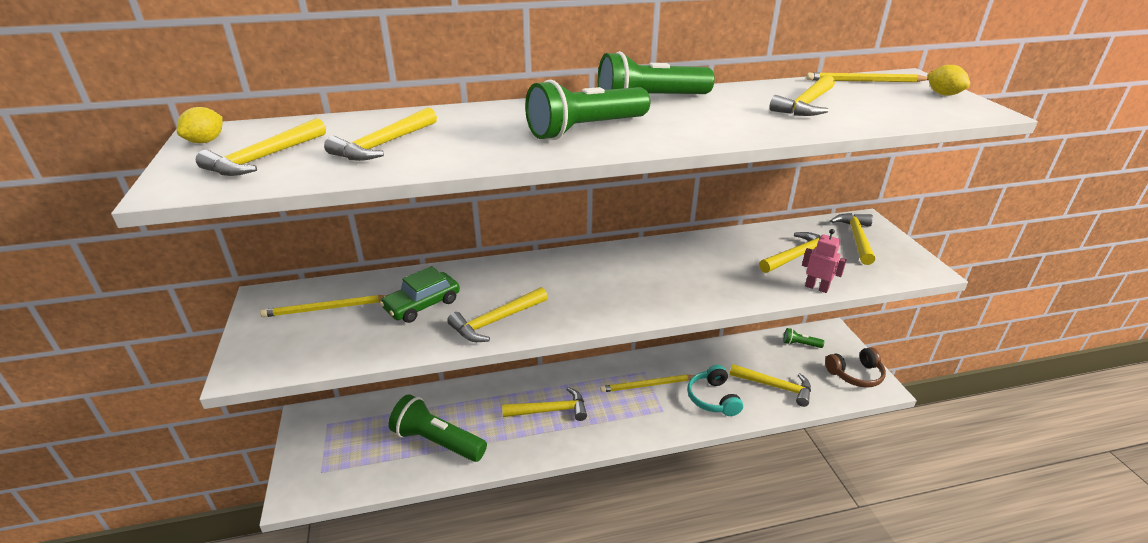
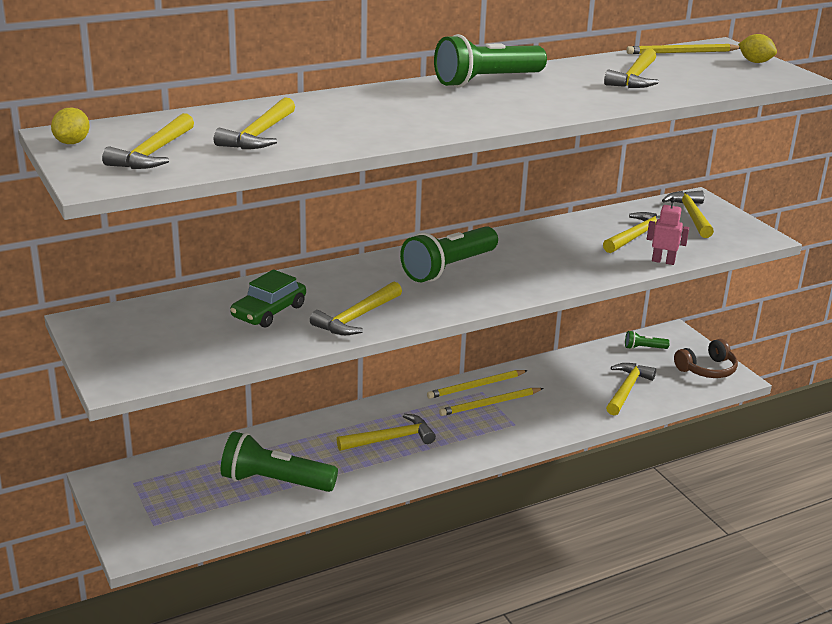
camera: 15 degrees left, 5 degrees down
yellow pencil [260,295,387,317] -> yellow pencil moved to [427,370,528,399]
green flashlight [525,80,650,140] -> green flashlight moved to [400,226,498,282]
turquoise headphones [687,365,743,416] -> none
yellow hammer [730,364,811,407] -> yellow hammer turned 75 degrees counterclockwise [606,363,656,415]

